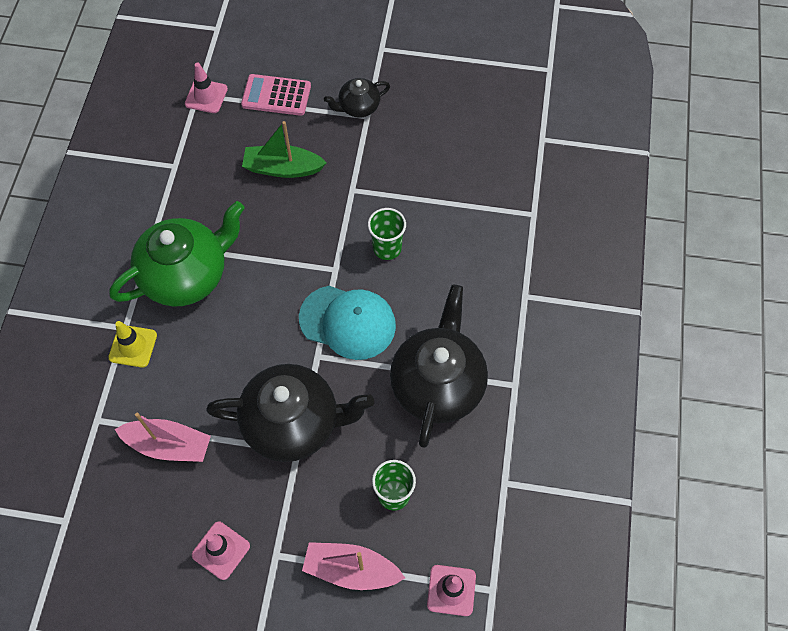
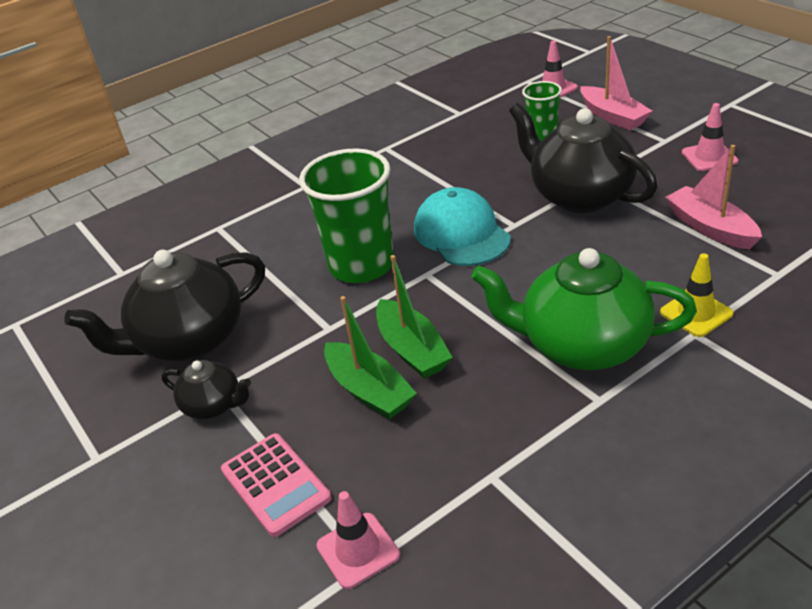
camera: 130 degrees left, 25 degrees down
green cup [368,208,406,260] -> green cup [299,148,394,283], size x1.90
black teapot [390,285,488,448] -> black teapot moved to [64,250,265,361]
none -> green boat [376,255,453,379]

